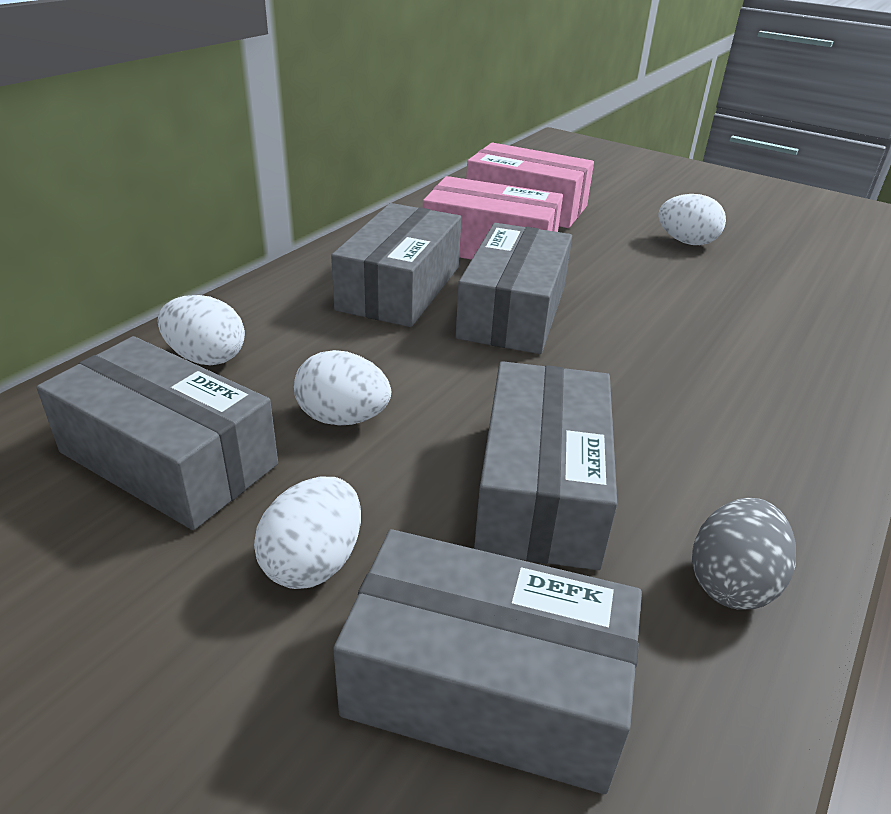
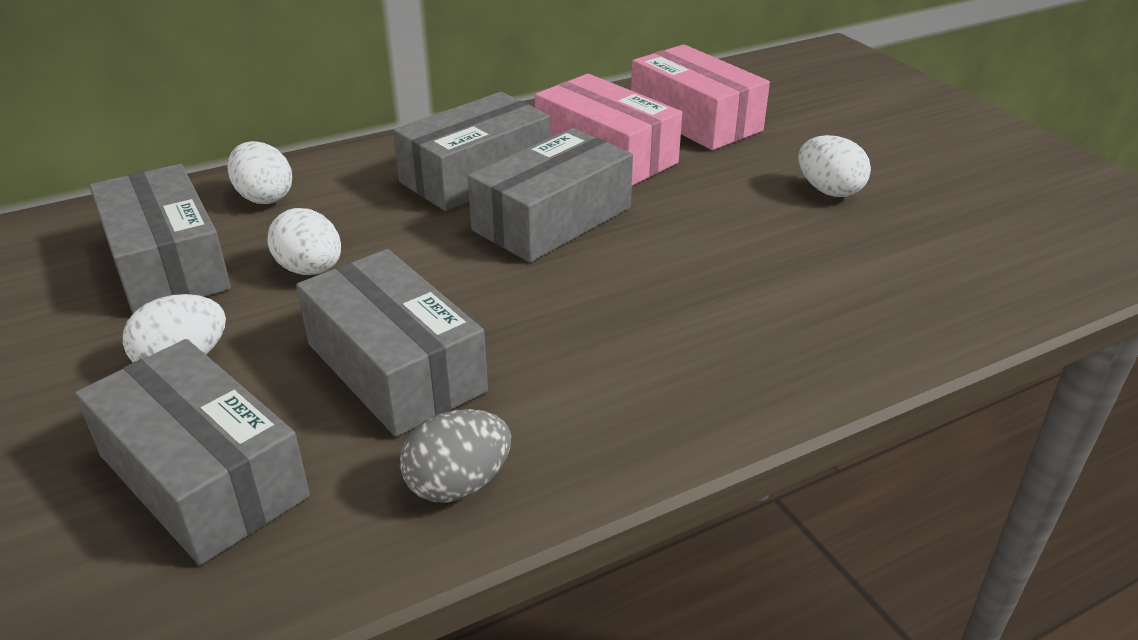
camera: 30 degrees right, 0 degrees up
grey box [474,361,617,570] -> grey box turned 75 degrees counterclockwise [296,249,488,437]

